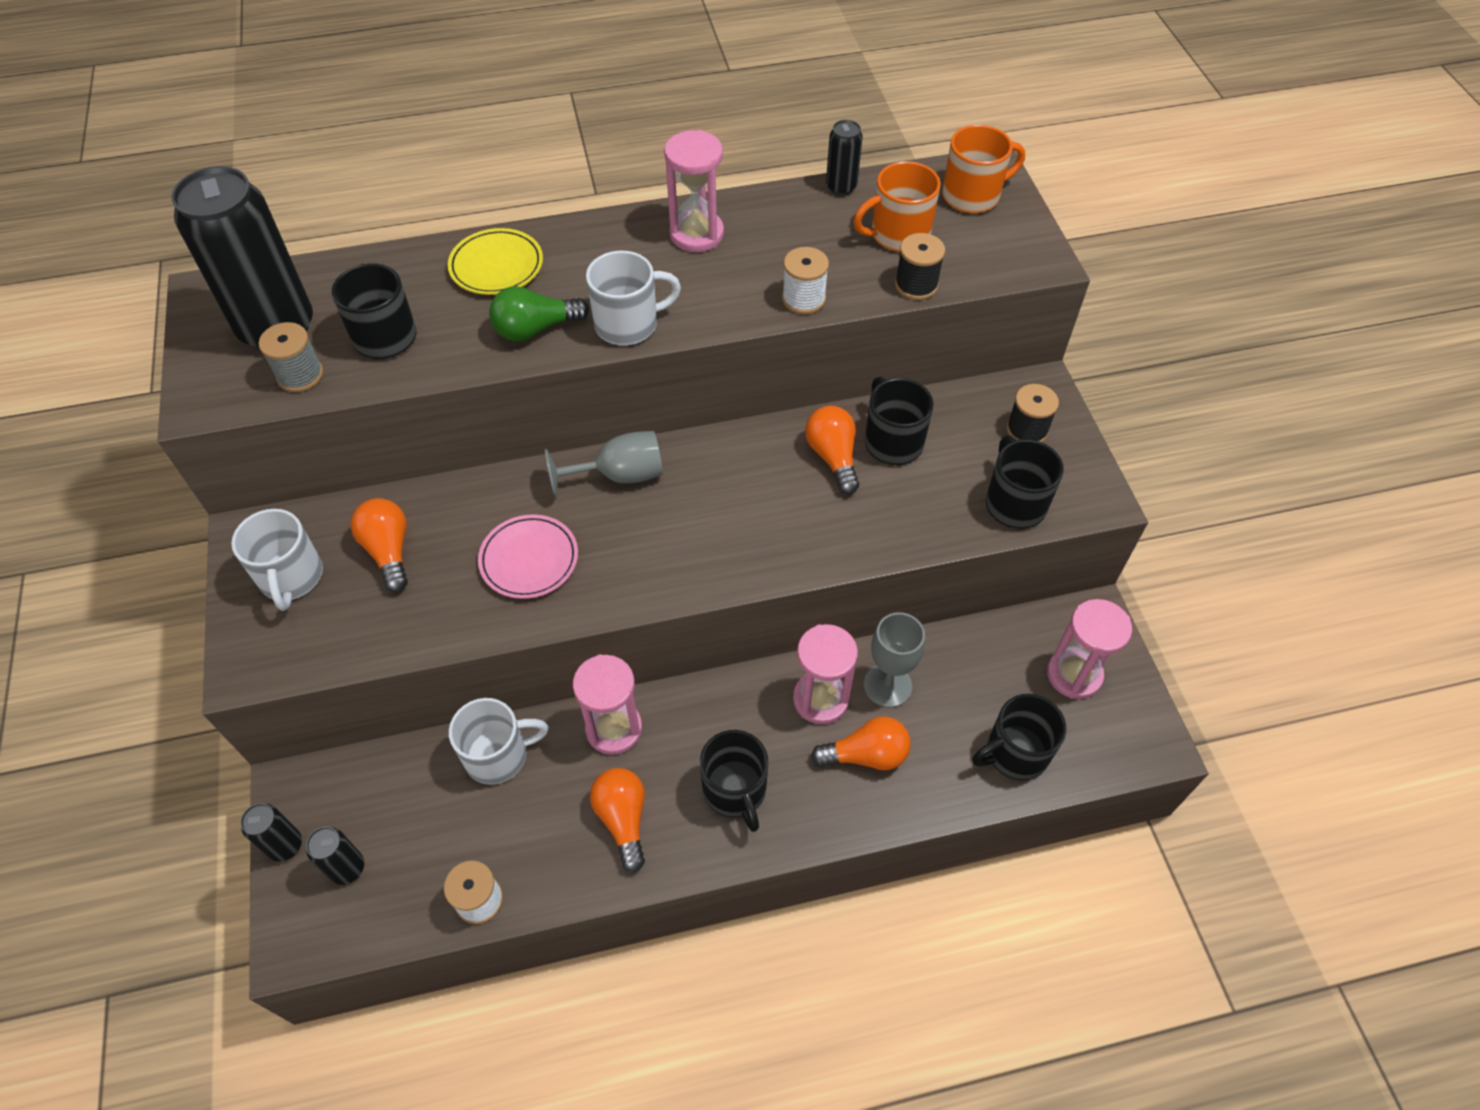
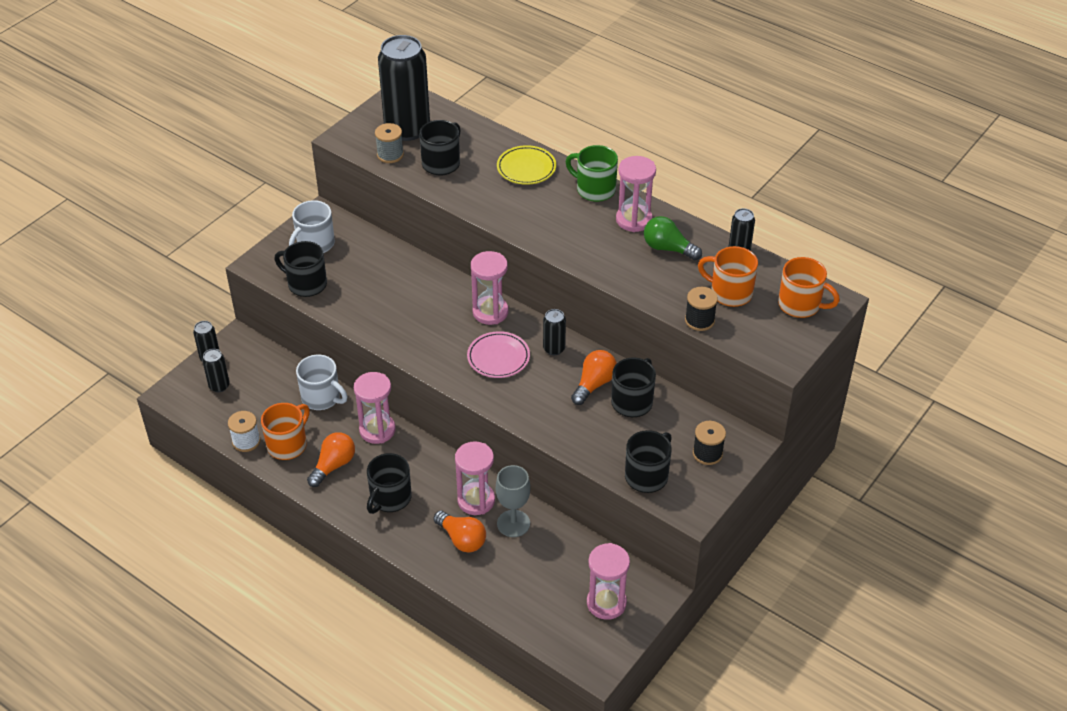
camera: 50 degrees right, 10 degrees down
orange light bulb [351,498,408,592] -> none
pink plate [478,514,578,599] -> pink plate moved to [467,331,530,378]
green light bulb [489,286,589,341] -> green light bulb moved to [644,216,702,260]
grey goblet [545,431,663,498] -> pink hourglass [471,251,508,325]
white mug [586,251,681,345] -> none
white spool [782,247,829,314] -> none
black mug [972,694,1066,780] -> black mug moved to [274,241,327,297]
none -> orange mug [261,403,310,460]
none -> black can [543,309,566,355]
none -> green mug [565,145,618,202]

